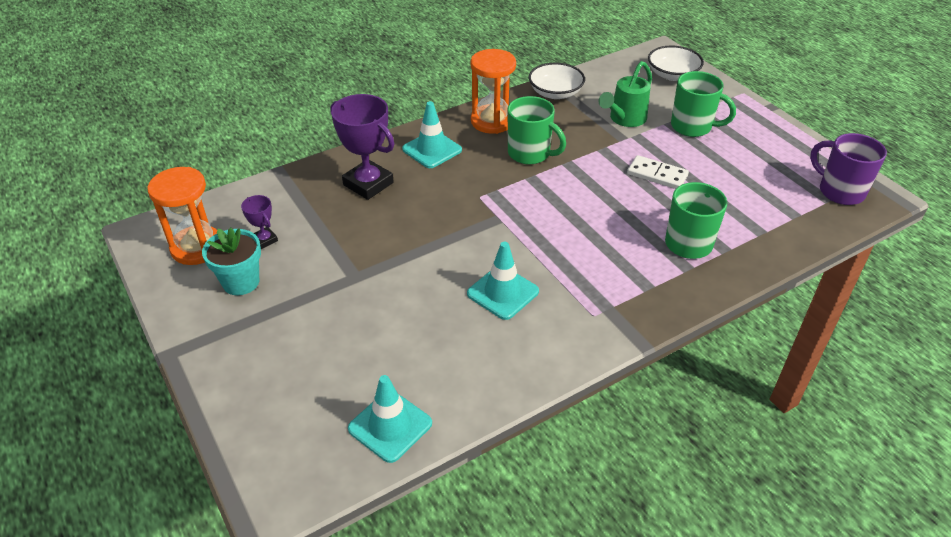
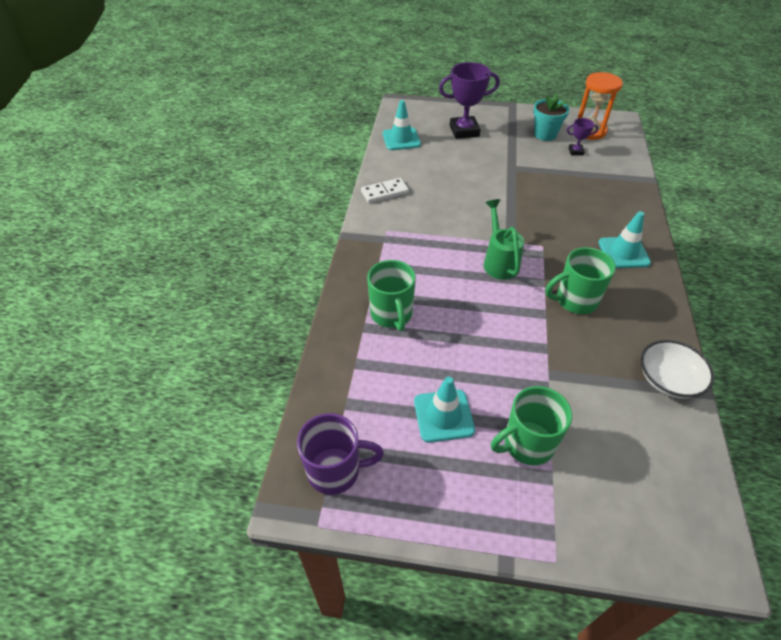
camera: 130 degrees right, 5 degrees up
purple trophy [331,94,394,200] -> purple trophy moved to [439,62,500,139]
turquoise traffic cone [467,242,539,320] -> turquoise traffic cone moved to [414,377,475,443]
orange hourglass [470,49,516,134] -> none
green watering can [598,61,652,127] -> green watering can moved to [484,199,524,280]
white domino [627,155,689,189] -> white domino moved to [361,178,409,203]
white bowl [648,45,704,81] -> none

